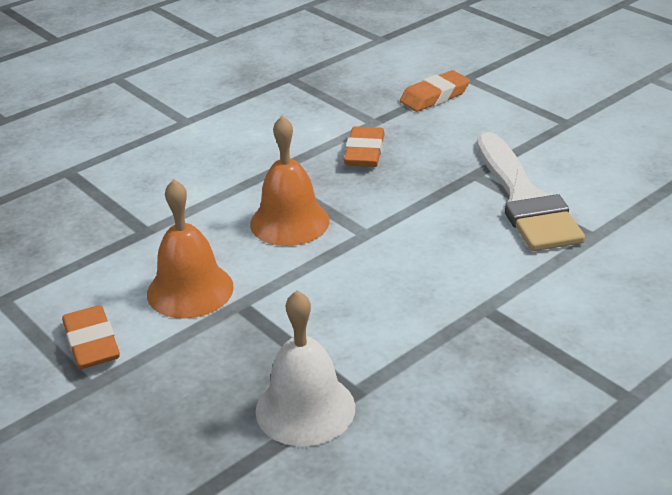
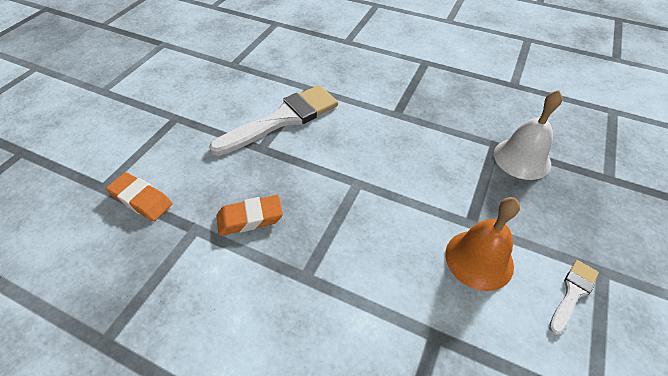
camera: 115 degrees left, 15 degrees up
orange eraser [62,305,120,369] -> white brush [549,260,599,335]
orange bell [250,116,330,246] -> none

